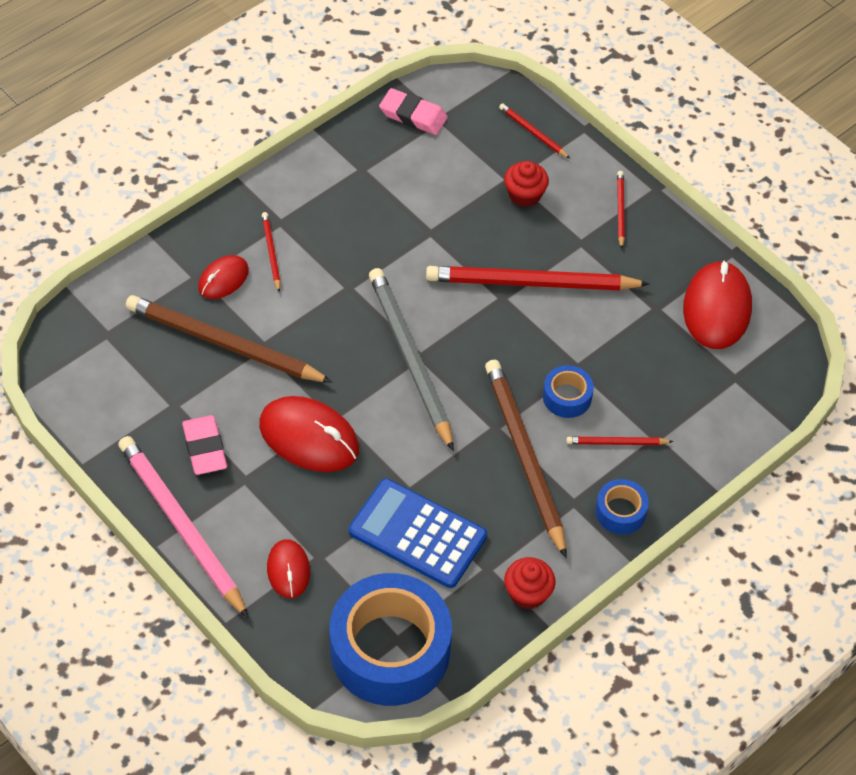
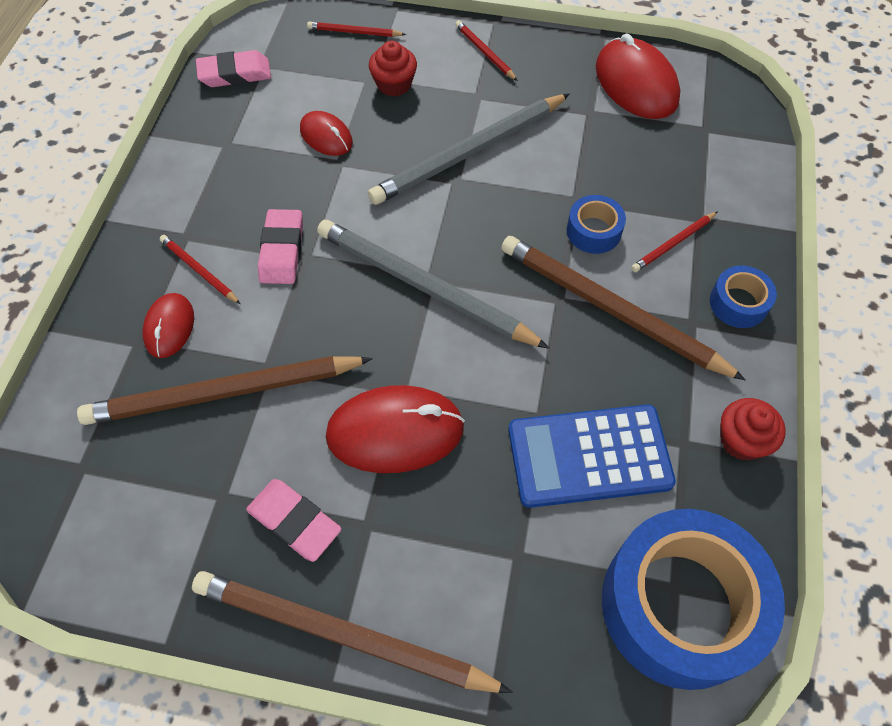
camera: 35 degrees left, 5 degrees up
pink pencil [118,436,249,618] -> brown pencil [192,571,513,693]
red mouse [267,539,310,598] -> red mouse moved to [300,111,353,156]
red pencil [426,266,649,290] -> grey pencil [368,94,570,205]
none -> pink eraser [258,209,303,284]

